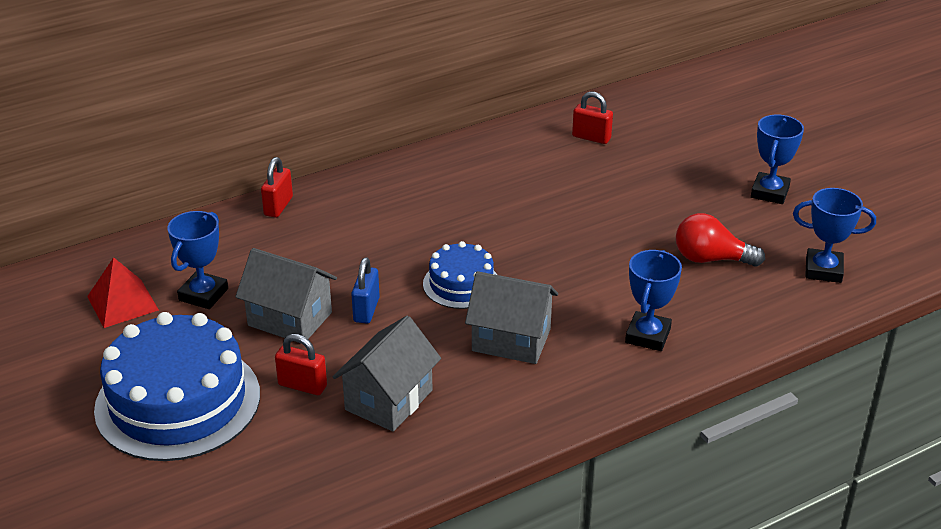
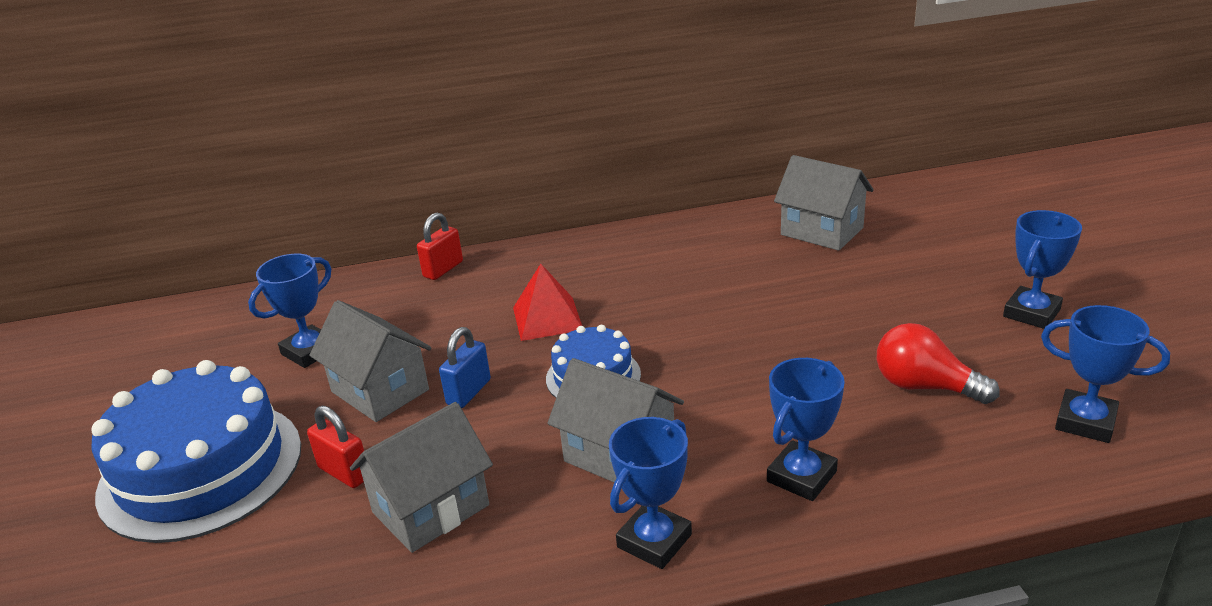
camera: 20 degrees right, 5 degrees down
red pyramid [87,257,159,328] -> red pyramid moved to [513,264,582,341]
red padlock [572,92,613,144] -> grey house [774,155,874,251]
none -> blue trophy [609,417,692,569]

